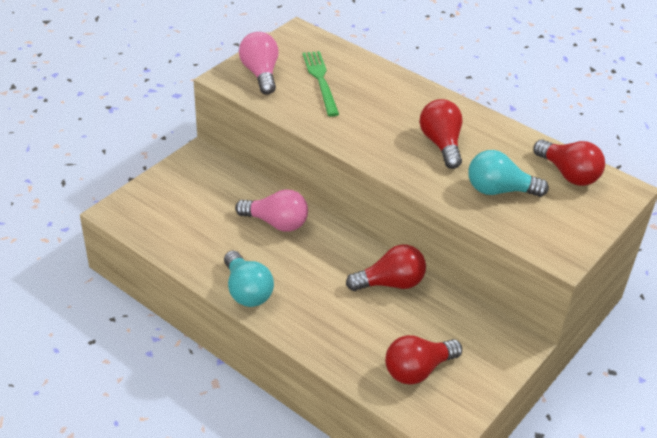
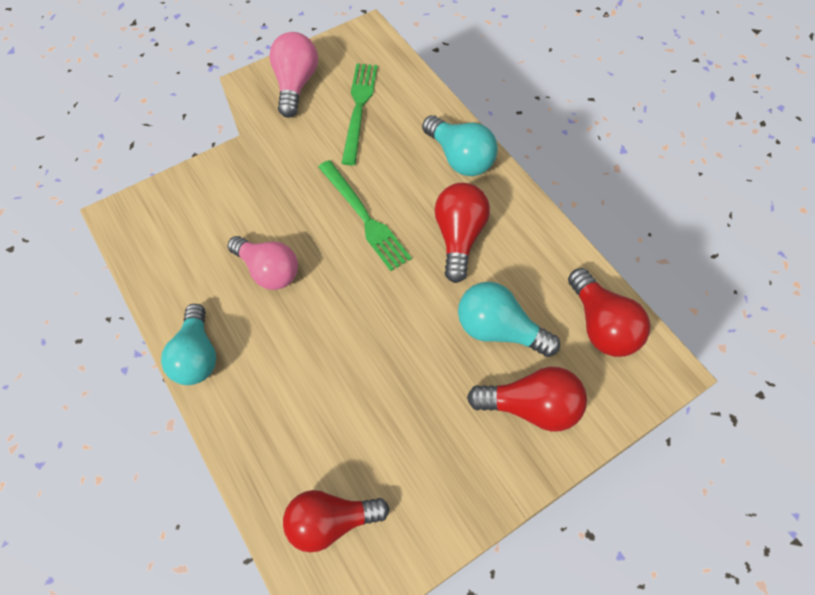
camera: 20 degrees right, 20 degrees up
red light bulb [346,245,426,291] -> red light bulb moved to [467,367,587,432]
none -> green fork [318,160,412,271]
none -> turquoise light bulb [422,115,498,176]

